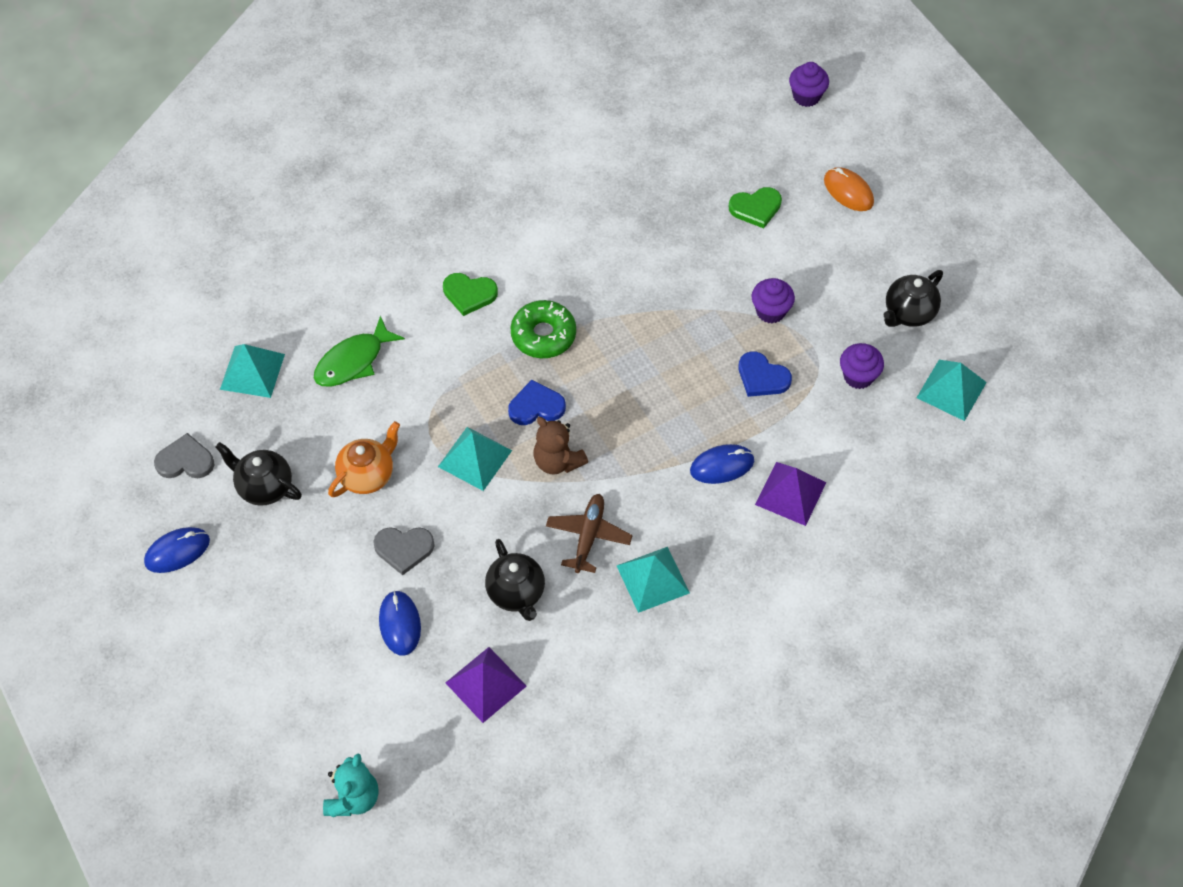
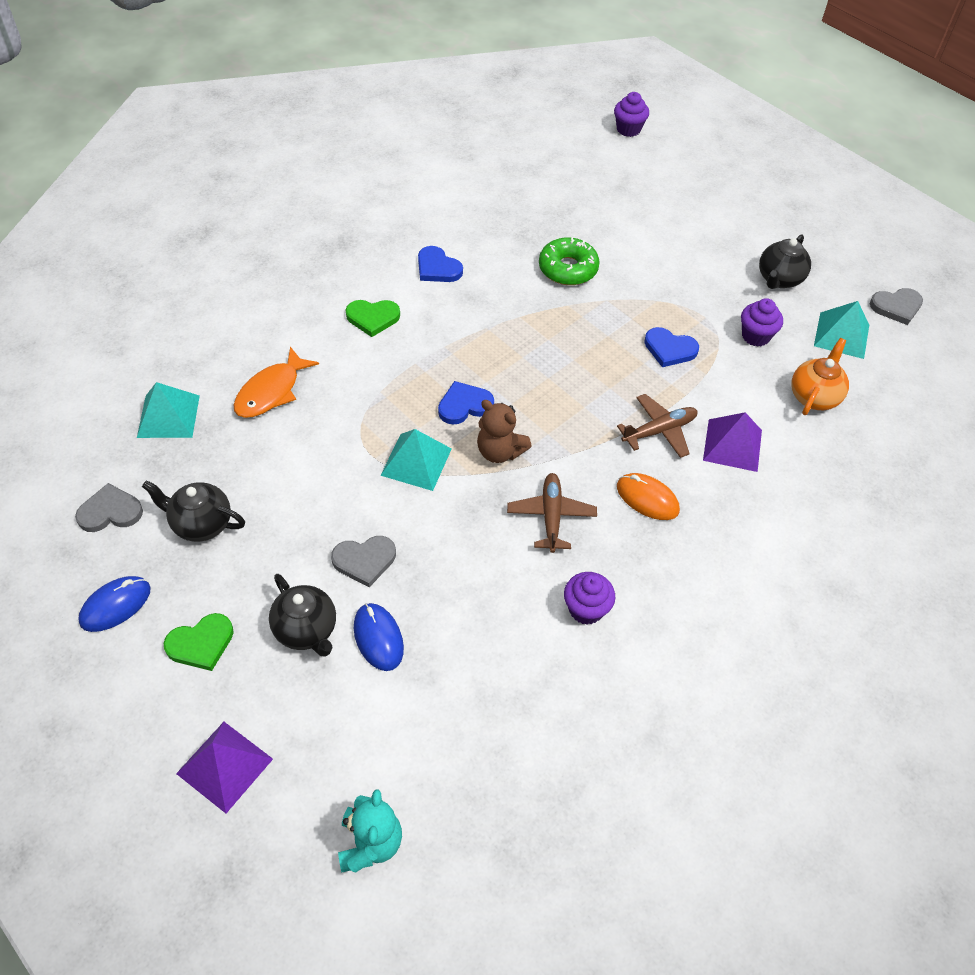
camera: 15 degrees left, 5 degrees down
green fish [314,316,405,387] -> orange fish [234,347,319,418]
orange teapot [328,421,400,497] -> orange teapot moved to [791,338,849,415]
purple pyramid [445,647,527,723] -> purple pyramid moved to [176,722,273,813]
black teapot [485,539,545,621] -> black teapot moved to [269,574,336,657]
green donut [511,300,576,358] -> green donut moved to [539,237,600,285]
turquoise pyramid [617,547,690,613] -> none
blue mouse [690,444,754,484] -> brown plane [617,394,697,458]
green heart [728,187,782,228] -> green heart moved to [163,613,234,671]
purple cupcake [752,278,795,323] -> purple cupcake moved to [564,572,615,625]
orange mouse [824,167,874,211] -> orange mouse moved to [617,473,680,520]
none -> blue heart [418,246,463,282]
none -> grey heart [870,288,923,325]

